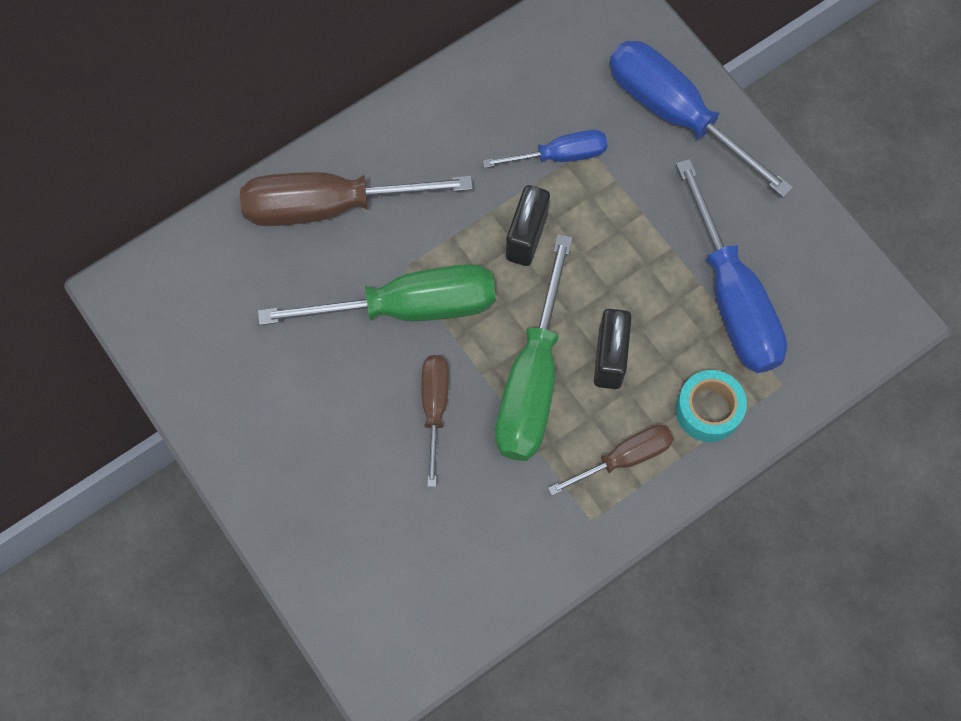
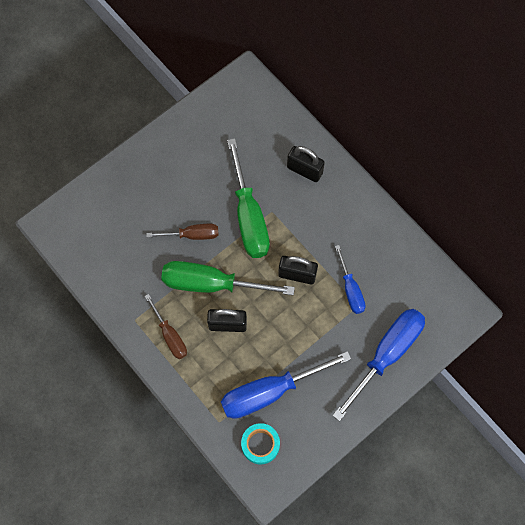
camera: 85 degrees right, 0 degrees up
brown screwdriver [240,172,473,226] -> black padlock [287,146,325,182]
turquoise tape [675,370,747,442] -> turquoise tape moved to [241,423,280,465]

